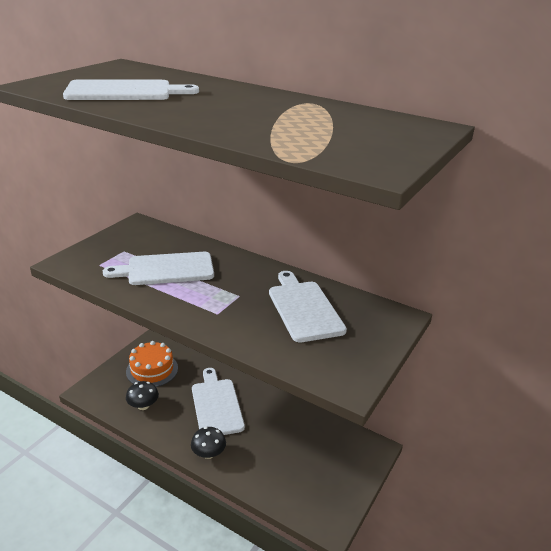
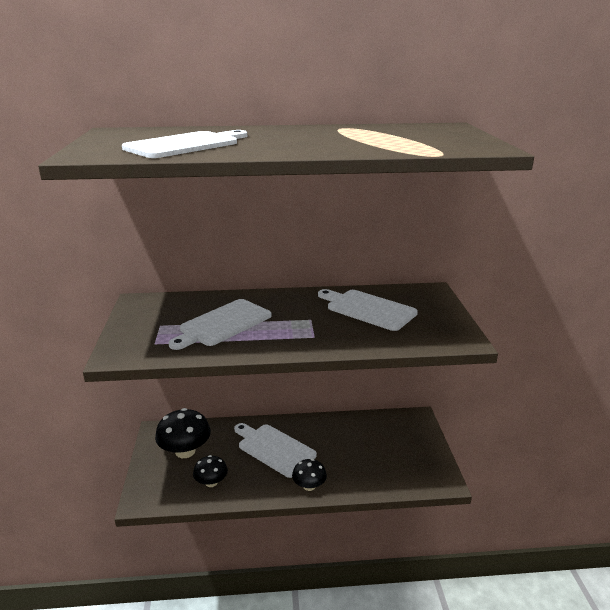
camera: 35 degrees left, 5 degrees down
orange cake [126,341,178,387] -> black mushroom [155,408,211,458]

